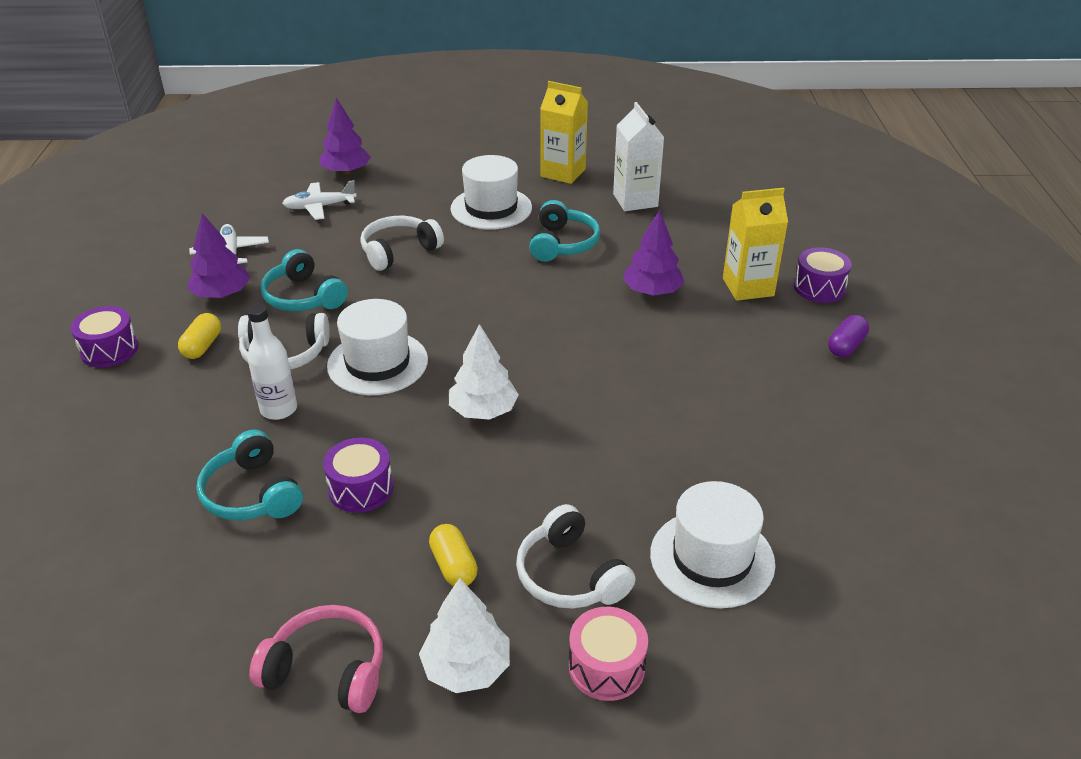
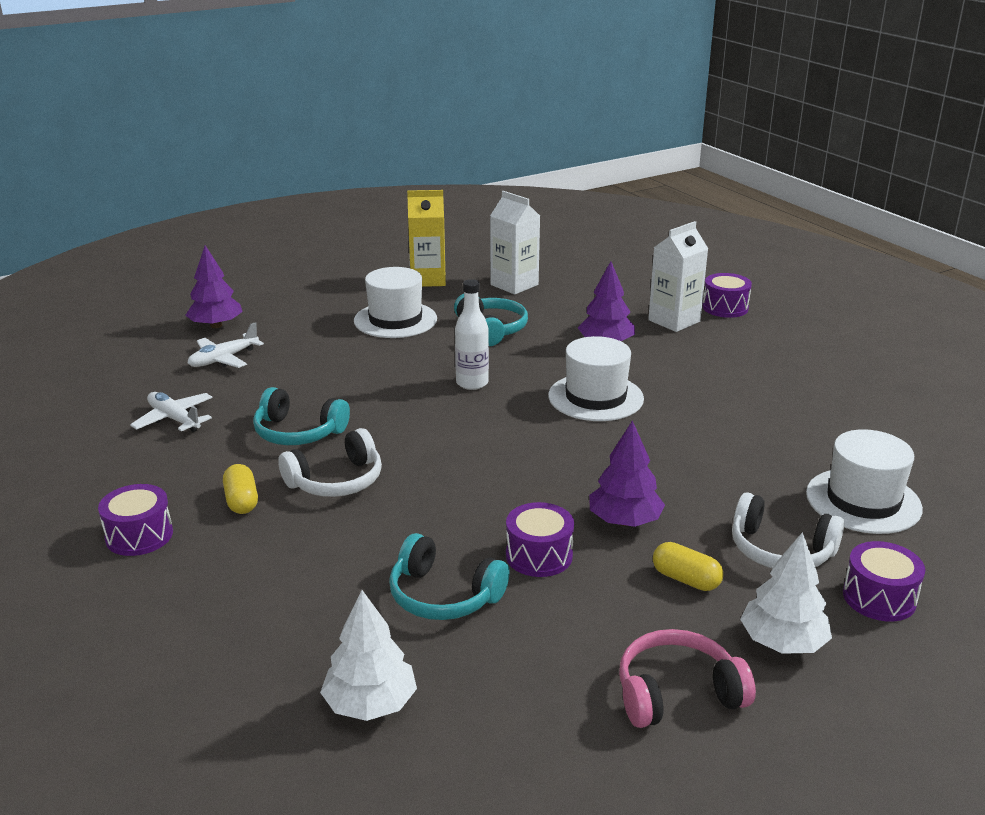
camera: 30 degrees left, 10 degrees down
purple tree [187,213,250,299] -> purple tree moved to [589,420,665,527]
white bottle [247,303,297,420] -> white bottle moved to [455,279,489,390]
white hat [327,299,428,395] -> white hat moved to [548,336,644,421]
white headphones [360,216,444,271] -> none
white tree [449,324,519,420] -> white tree moved to [320,590,417,721]
pink drum [569,607,648,701] -> purple drum [843,541,925,622]
yellow carton [723,188,788,301] -> white carton [648,221,708,332]
purple capsule [828,315,869,357] -> none

